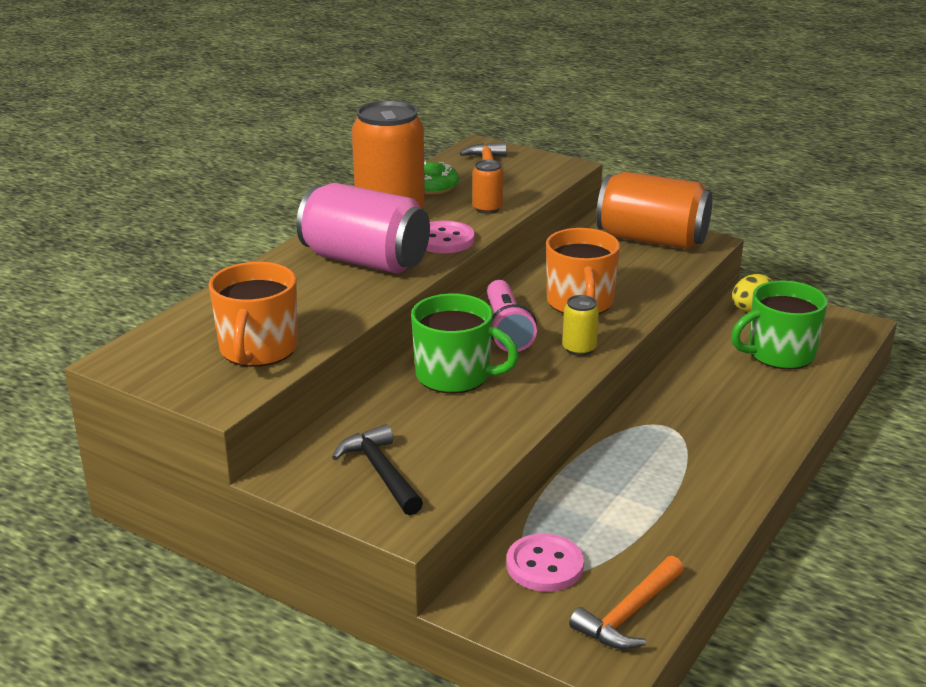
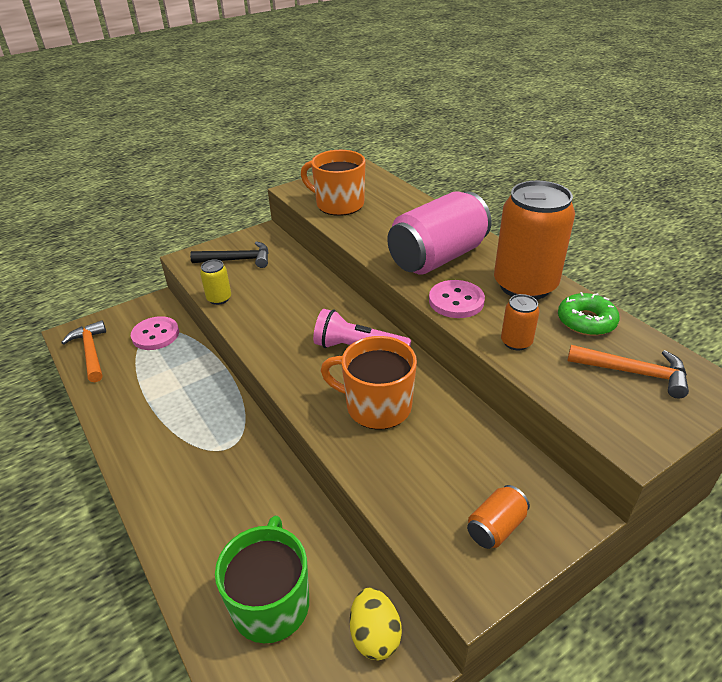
camera: 115 degrees right, 10 degrees up
green mug [411,293,519,393] -> none
yellow can [562,295,599,356] -> yellow can moved to [200,259,231,305]
orange can [596,171,713,249] -> orange can [467,485,530,549], size x0.44

